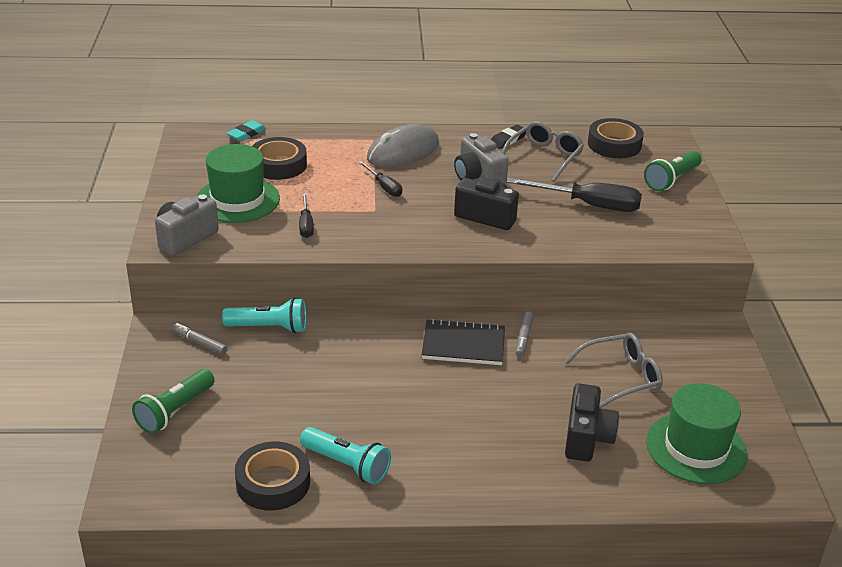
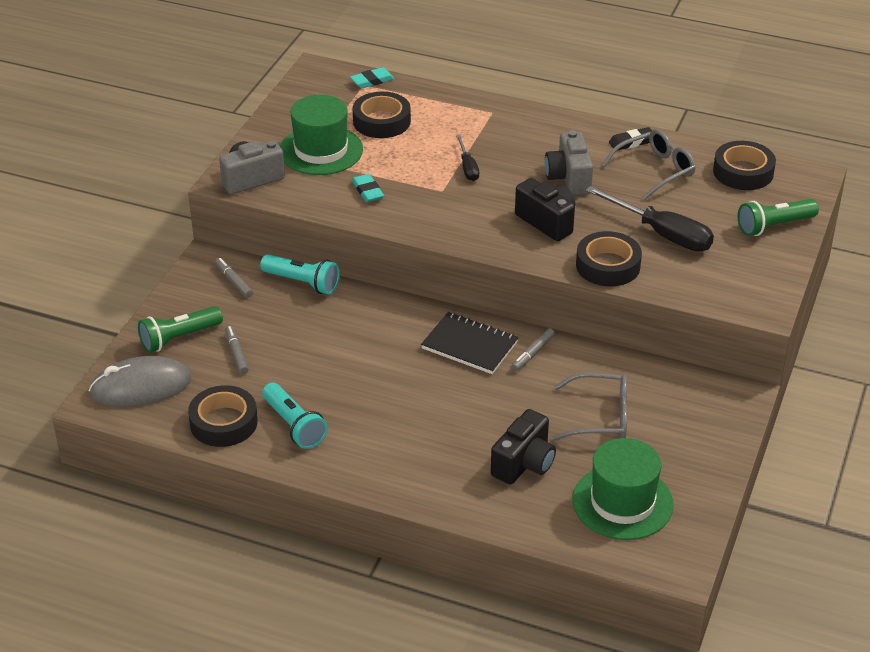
camera: 25 degrees right, 5 degrees up
black screwdriver [299,194,314,238] -> turquoise eraser [352,174,384,202]
grey mouse [367,124,439,167] -> grey mouse moved to [89,356,192,407]
none -> grey marker [225,326,249,374]
none -> black tape [576,231,642,286]

